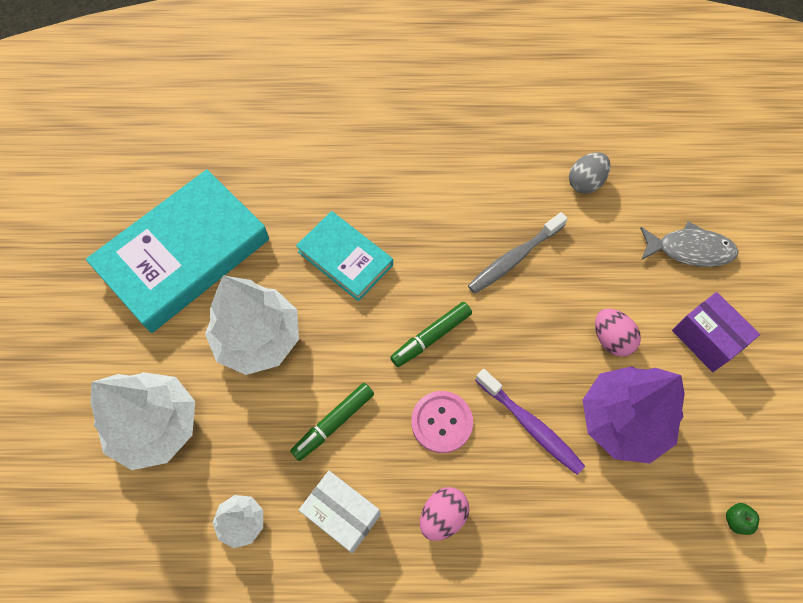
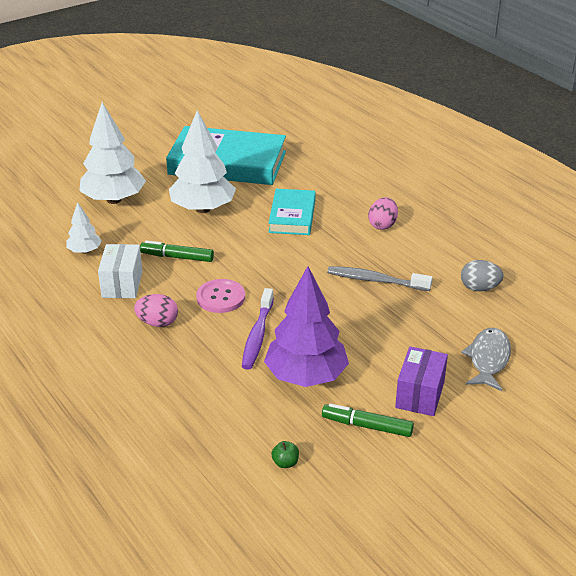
camera: 55 degrees right, 30 degrees down
green marker [390,302,472,367] -> green marker moved to [322,403,414,437]
pink egg [595,309,641,357] -> pink egg moved to [368,197,398,230]
grey fish [640,221,738,267] -> grey fish turned 135 degrees counterclockwise [461,328,511,391]

